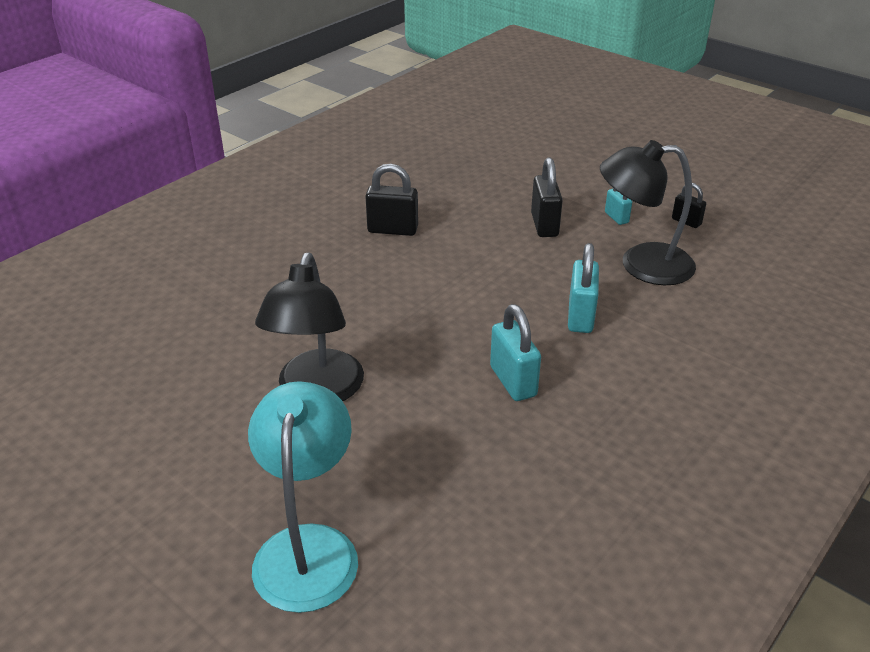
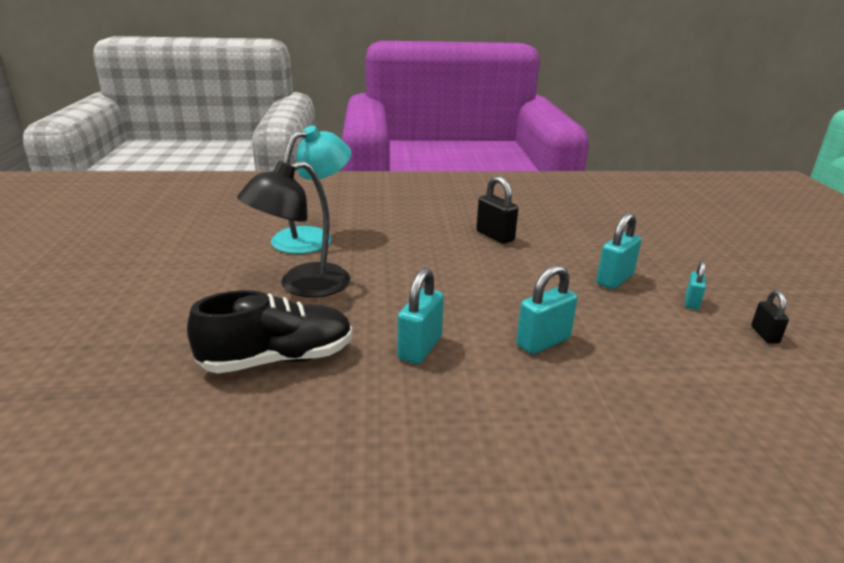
camera: 45 degrees right, 10 degrees down
turquoise lamp [248,381,358,613] -> turquoise lamp moved to [271,126,352,254]
black padlock [531,158,563,237] -> turquoise padlock [596,213,642,289]
black lamp [600,140,696,285] -> none
none -> black shoe [187,290,353,374]

